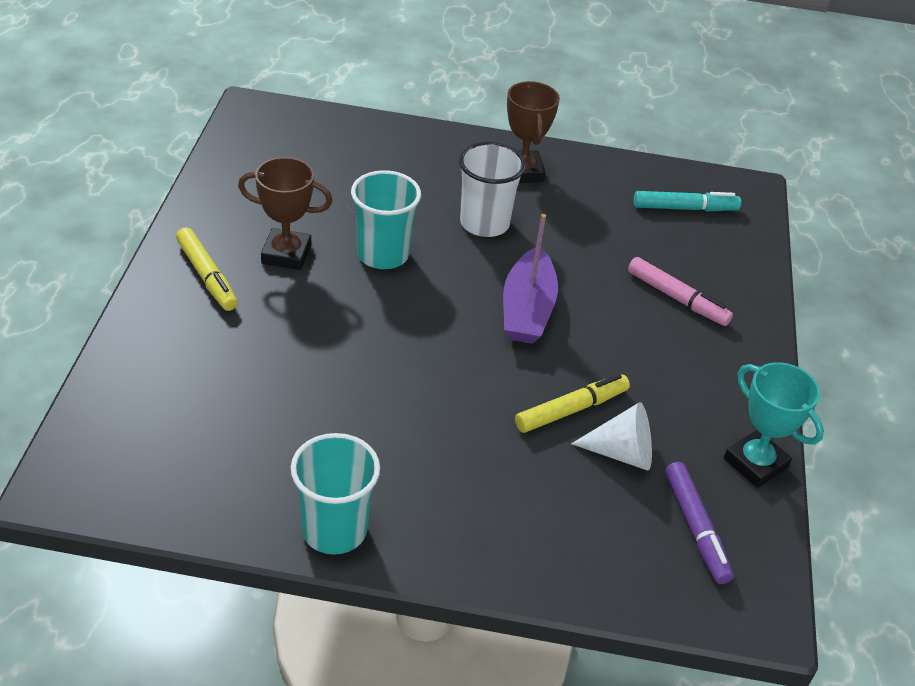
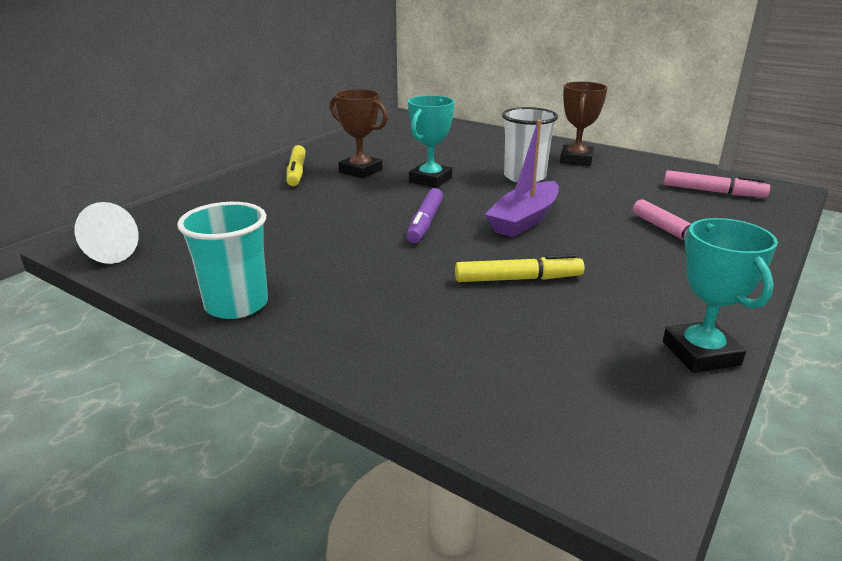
camera: 30 degrees right, 15 degrees down
turquoise cup [351,170,421,269] -> turquoise trophy [408,95,455,188]
white cone [571,402,652,470] -> white cone moved to [75,202,139,264]
turquoise marker [634,191,741,211] -> pink marker [664,170,770,197]
purple marker [665,462,733,584] -> purple marker moved to [406,188,443,243]

